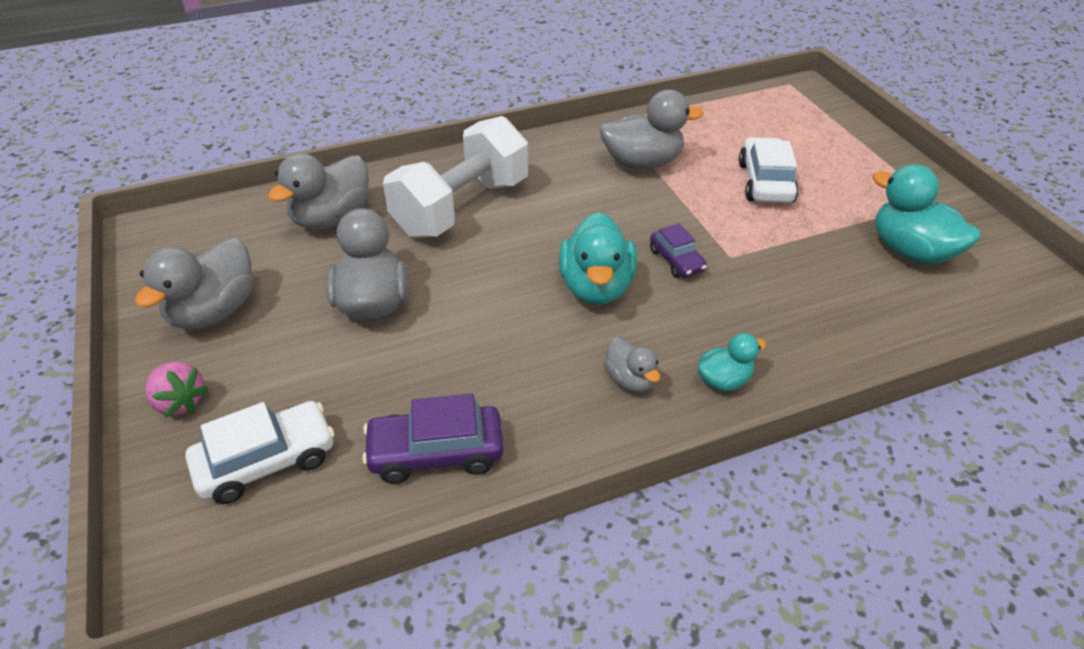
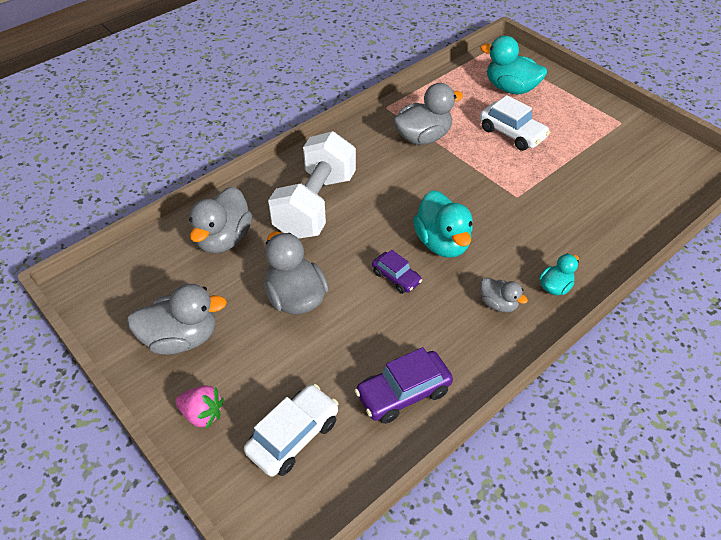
camera: 20 degrees left, 5 degrees up
grey duck [135,238,254,329] -> grey duck turned 105 degrees counterclockwise [127,284,227,355]
purple car [650,223,707,278] -> purple car moved to [372,250,422,294]
white car [739,137,799,203] -> white car turned 150 degrees clockwise [480,95,550,151]
turquoise duck [872,164,981,264] -> turquoise duck moved to [480,36,547,94]

